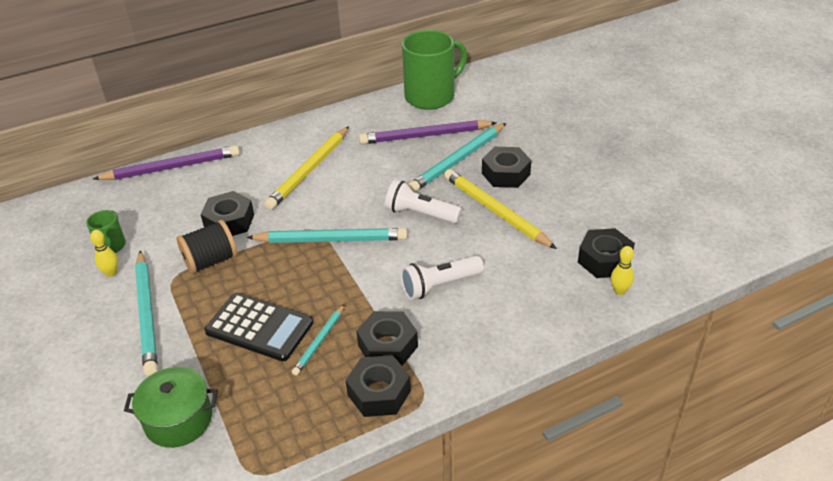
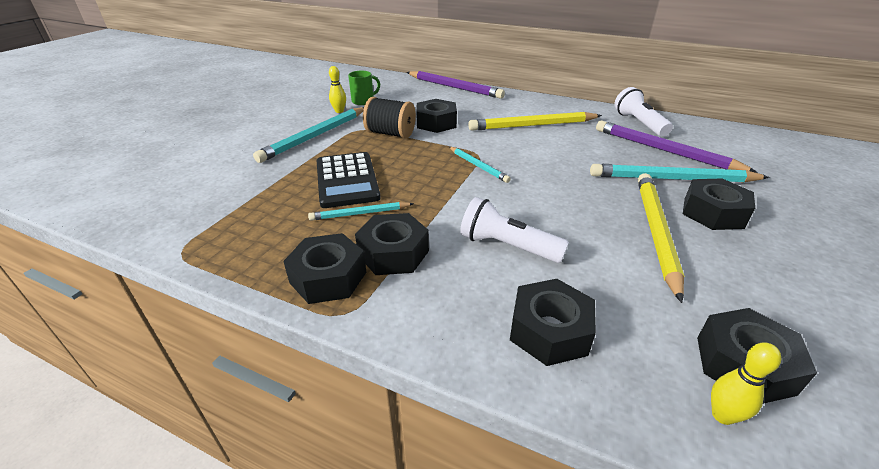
camera: 50 degrees right, 5 degrees down
green pot [124,367,218,448] -> none
turquoise pencil [246,228,407,243] -> turquoise pencil [449,147,511,183], size x0.54
white flashlight [385,180,462,223] -> white flashlight moved to [614,87,673,137]
green mug [402,30,467,110] -> none
none -> black nut [510,279,596,366]

